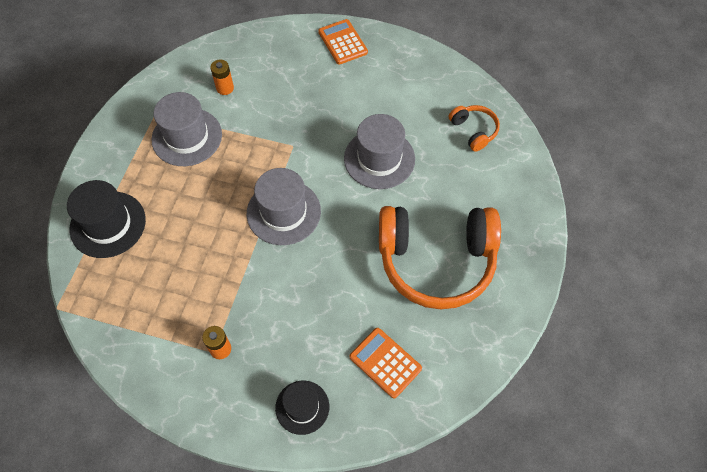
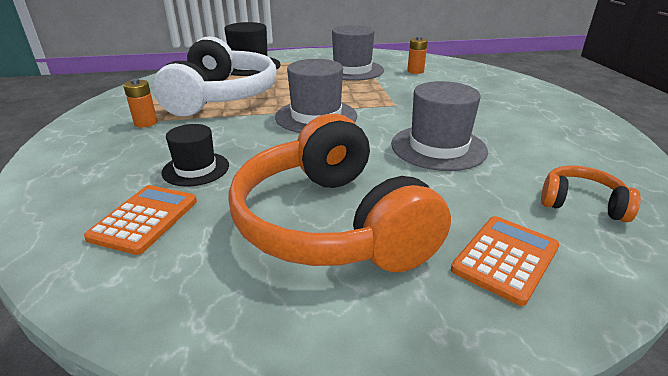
camera: 65 degrees right, 30 degrees down
black hat [275,381,329,435] -> black hat moved to [161,124,229,187]
orange calculator [318,19,368,65] -> orange calculator moved to [451,216,559,306]
orange headphones [449,105,500,152] -> orange headphones turned 105 degrees counterclockwise [541,166,641,222]
none -> white headphones [153,36,277,116]

